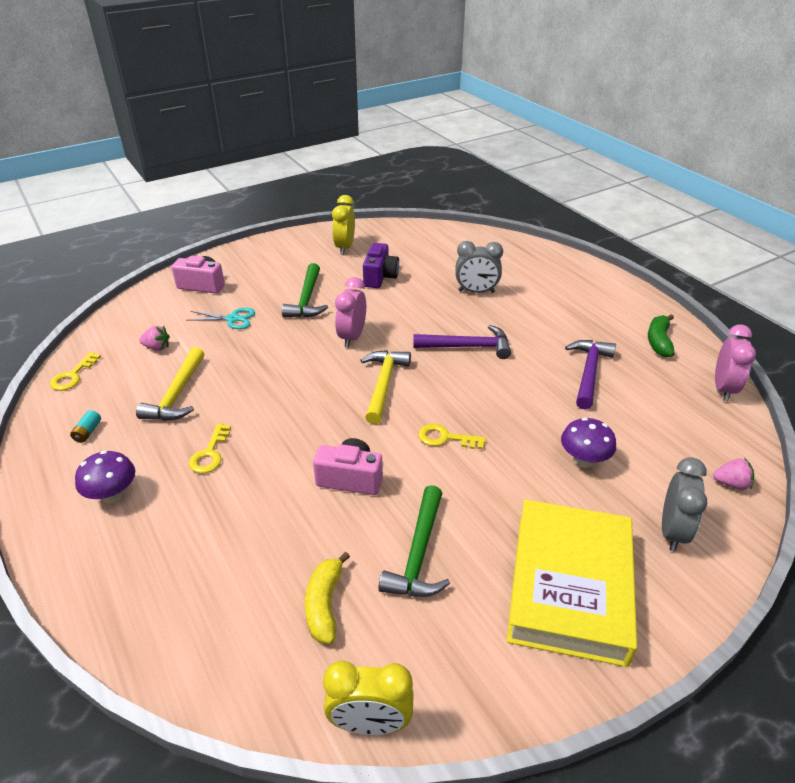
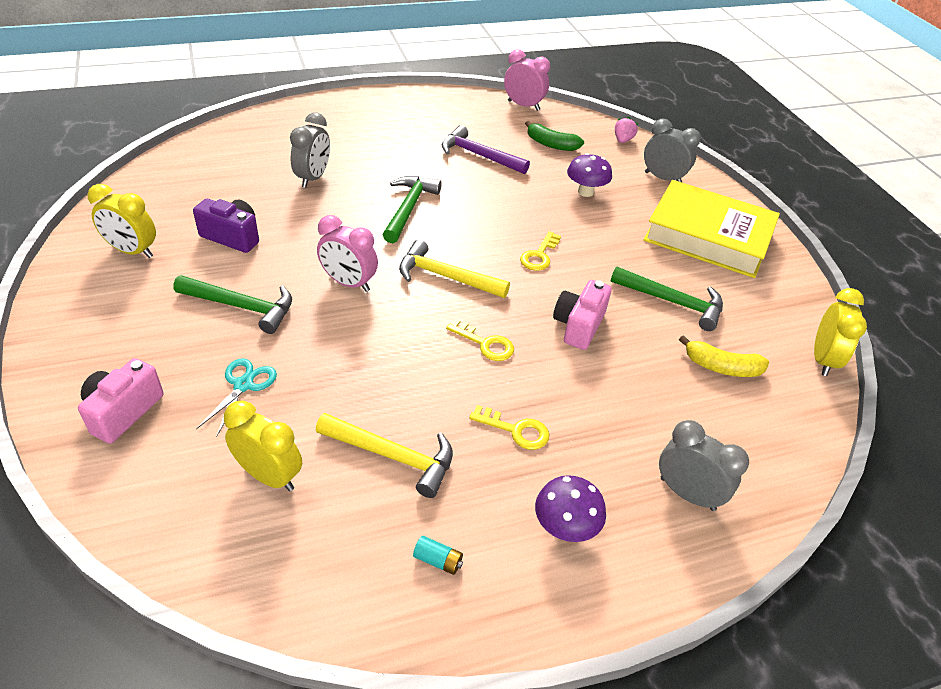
camera: 80 degrees left, 5 degrees up
yellow key [50,352,101,391] -> yellow key moved to [446,319,514,361]
pink strawberry [139,326,170,351] -> yellow clock [224,401,302,491]
purple hammer [413,325,511,359] -> green hammer [383,176,442,243]
green banana [648,315,675,357] -> green banana moved to [525,121,584,151]
none -> grey clock [659,420,749,511]

